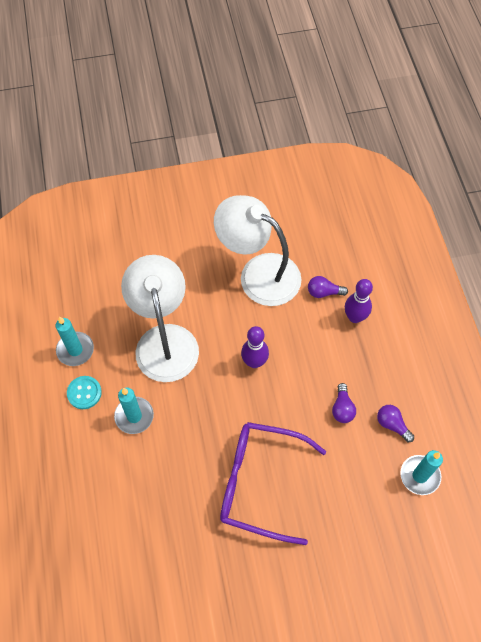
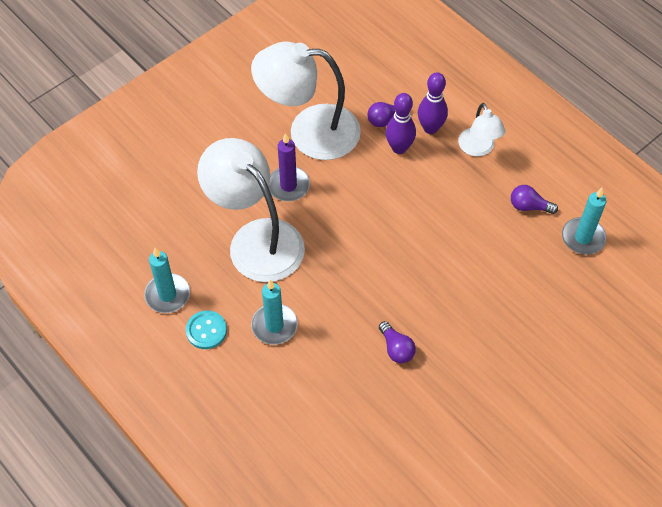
camera: 30 degrees left, 5 degrees down
purple glasses [220,422,327,545] -> none
purple bowling pin [241,326,269,368] -> purple bowling pin moved to [385,93,416,154]
purple light bulb [332,383,356,423] -> purple light bulb moved to [379,321,416,363]
none -> purple candle [268,133,310,201]
none -> white lamp [458,103,505,157]

